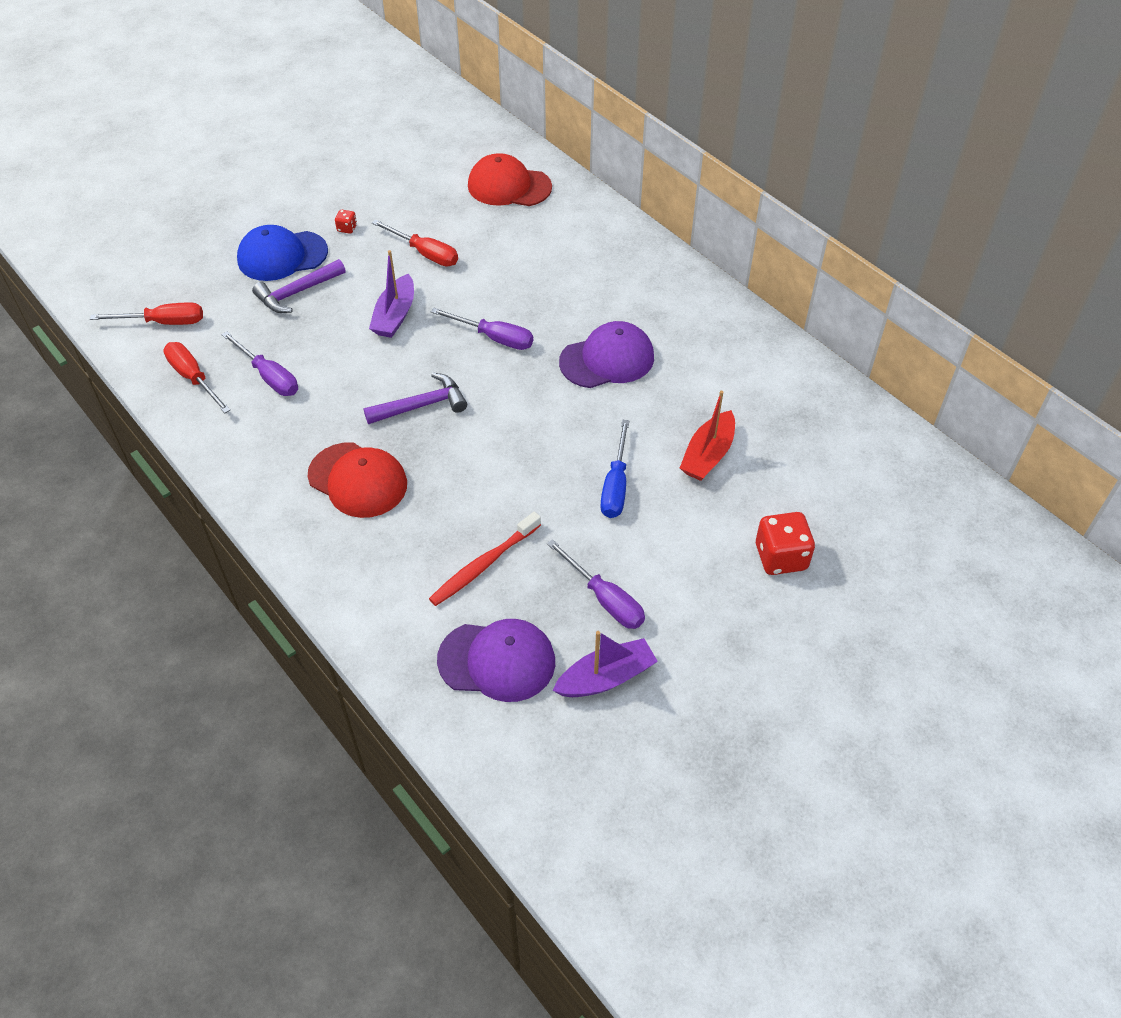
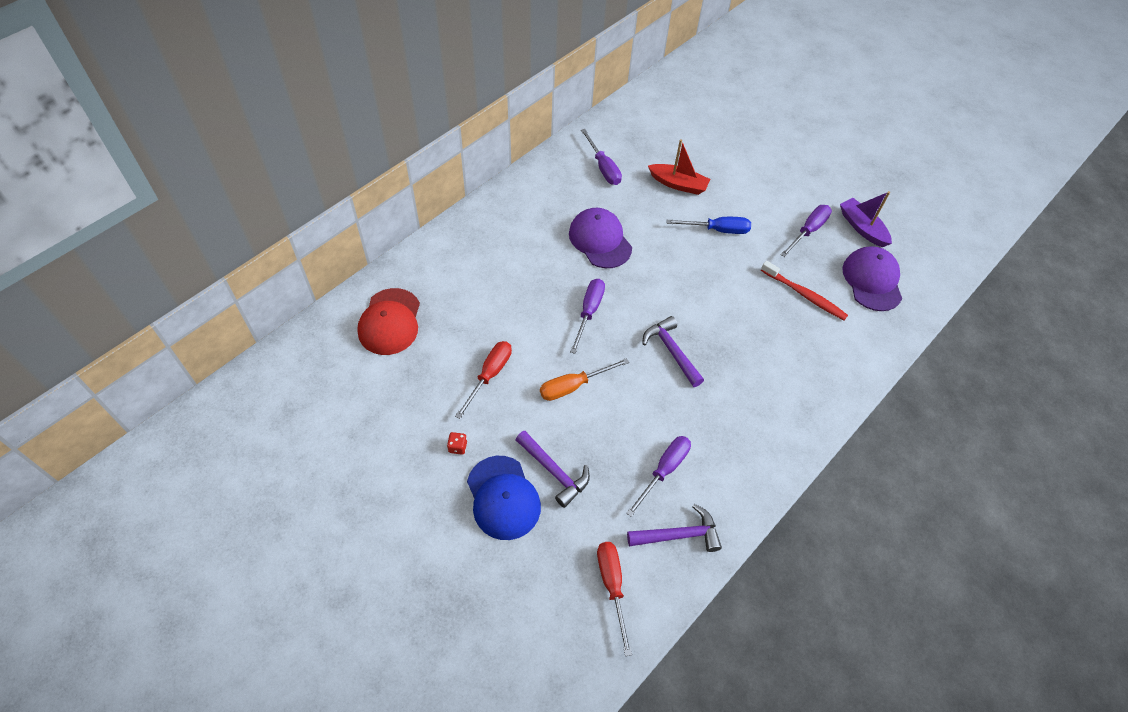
camera: 100 degrees left, 5 degrees up
red screwdriver [163,342,231,413] -> purple hammer [627,504,722,552]
red cap [308,442,407,518] -> none
purple boat [369,250,414,338] -> orange screwdriver [540,358,629,401]
red dice [756,512,815,575] -> none
none -> purple screwdriver [581,129,622,185]

